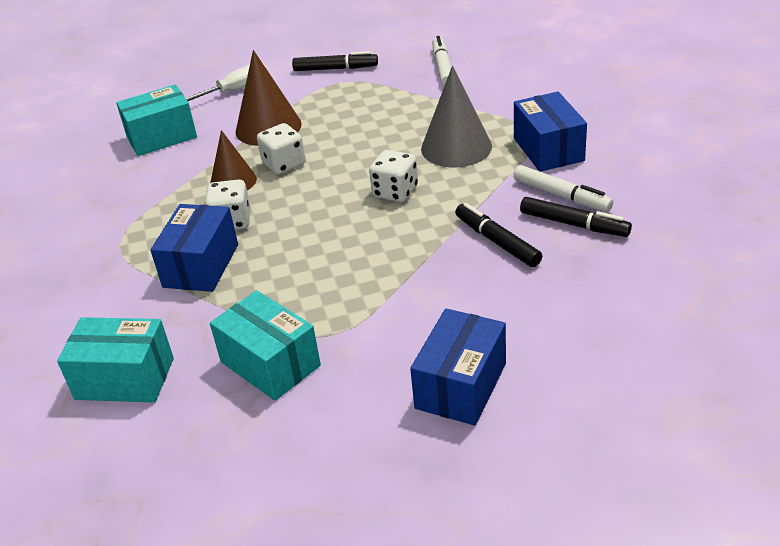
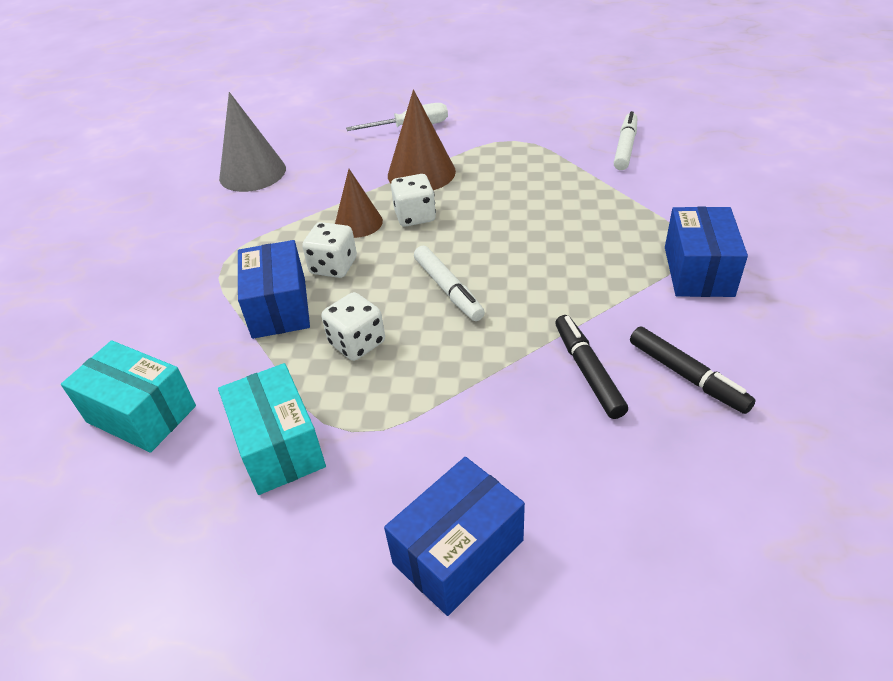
camera: 20 degrees right, 5 degrees up
turquoise box [116,85,197,156] -> none
blue box [150,204,238,292] -> blue box turned 45 degrees counterclockwise [238,240,310,339]
black marker [292,51,378,71] -> none
white dice [369,150,418,202] -> white dice moved to [321,292,385,361]
grey cone [421,66,492,167] -> grey cone moved to [219,92,286,192]
white marker [514,165,613,212] -> white marker moved to [414,246,485,321]

